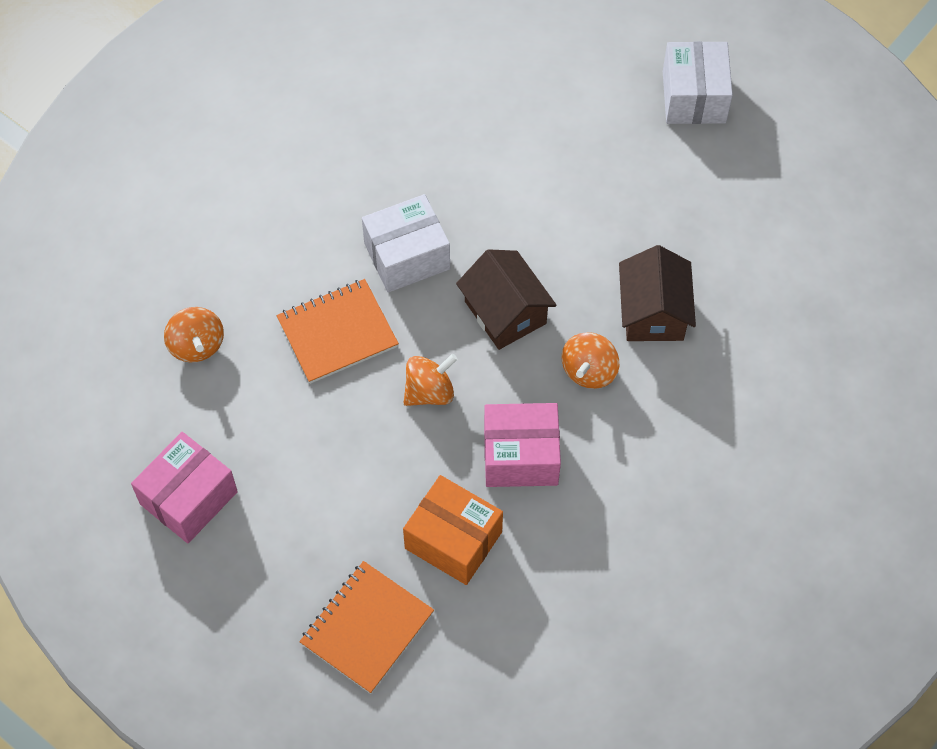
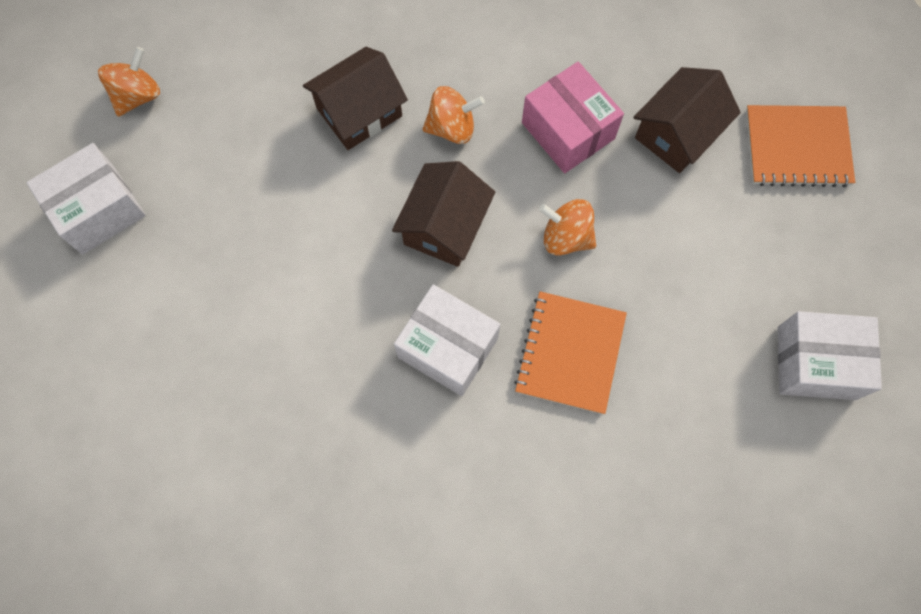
camera: 125 degrees left, 10 degrees up
pink box [131,432,238,543] -> white box [778,311,882,400]
orange spinning top [164,307,224,362] -> orange spinning top moved to [98,47,160,117]
orange notebook [277,279,399,384] -> orange notebook turned 75 degrees clockwise [514,291,627,414]
orange box [403,475,503,585] -> brown house [633,67,741,173]

